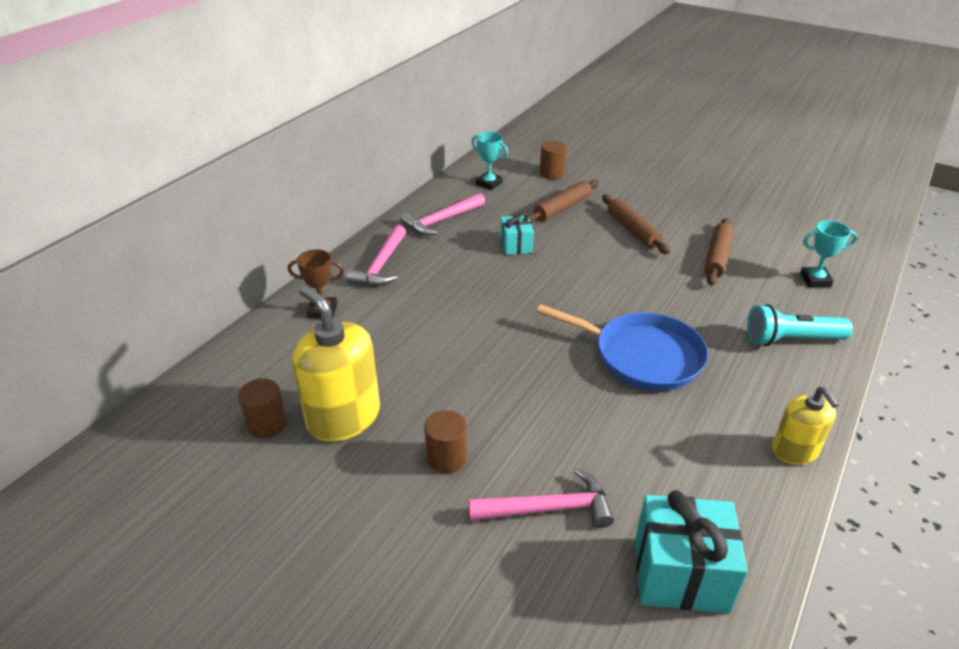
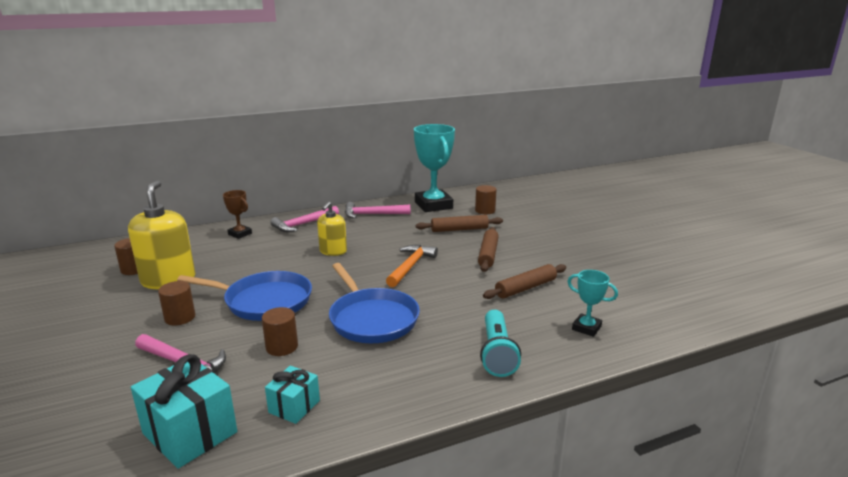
camera: 35 degrees right, 15 degrees down
turquoise trophy [471,132,508,190] -> turquoise trophy [414,124,455,212], size x2.03
turquoise gift [500,213,534,255] -> turquoise gift moved to [265,366,320,424]
turquoise flashlight [747,304,853,346] -> turquoise flashlight turned 120 degrees counterclockwise [480,310,521,377]
yellow soap dispenser [772,386,839,465] -> yellow soap dispenser moved to [317,202,347,256]
none -> blue pan [177,271,312,321]
none -> brown cylinder [262,307,298,356]
none -> orange hammer [386,245,438,287]

